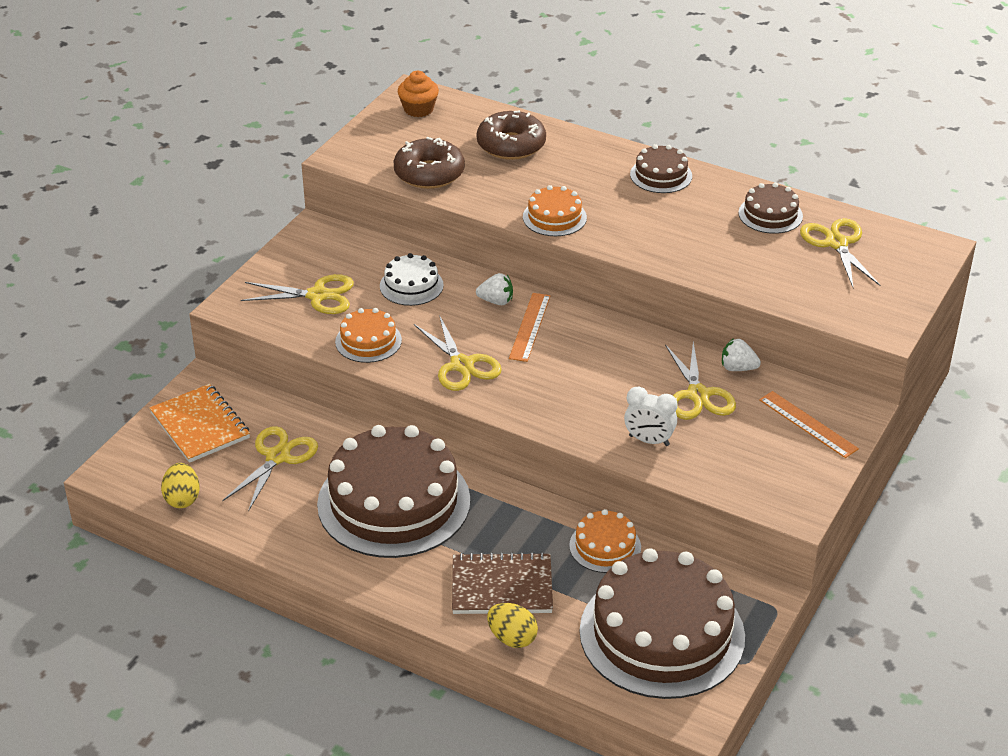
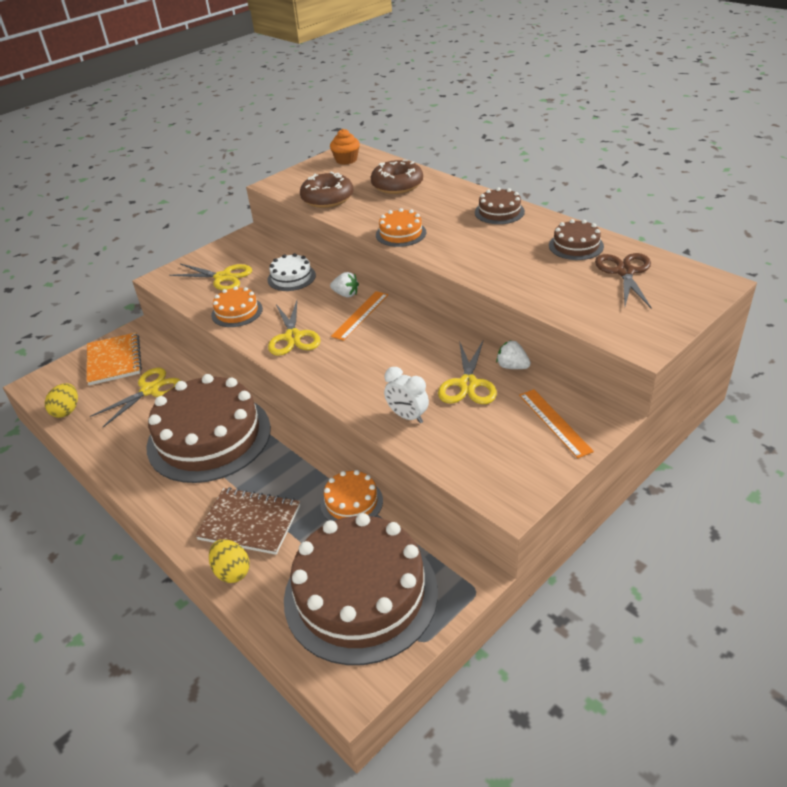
camera: 20 degrees right, 0 degrees up
yellow scissors [800,218,880,287] -> brown scissors [595,253,652,309]

